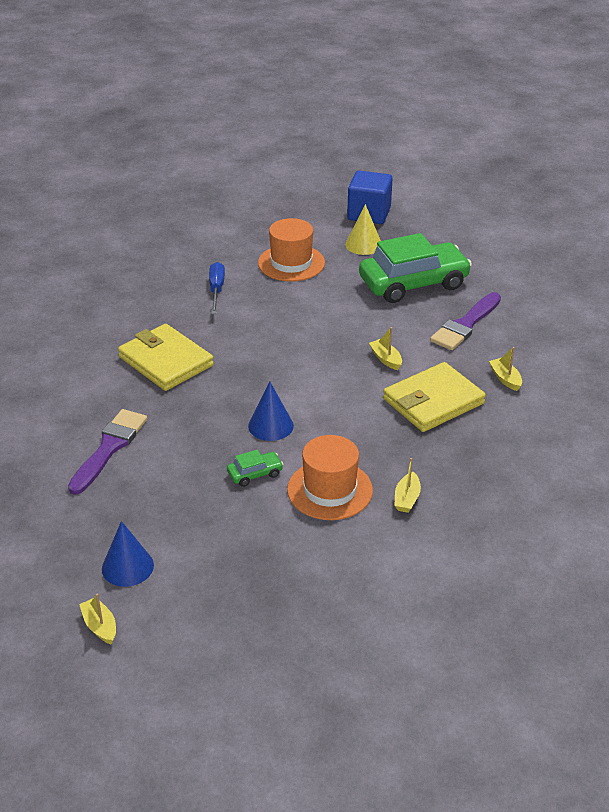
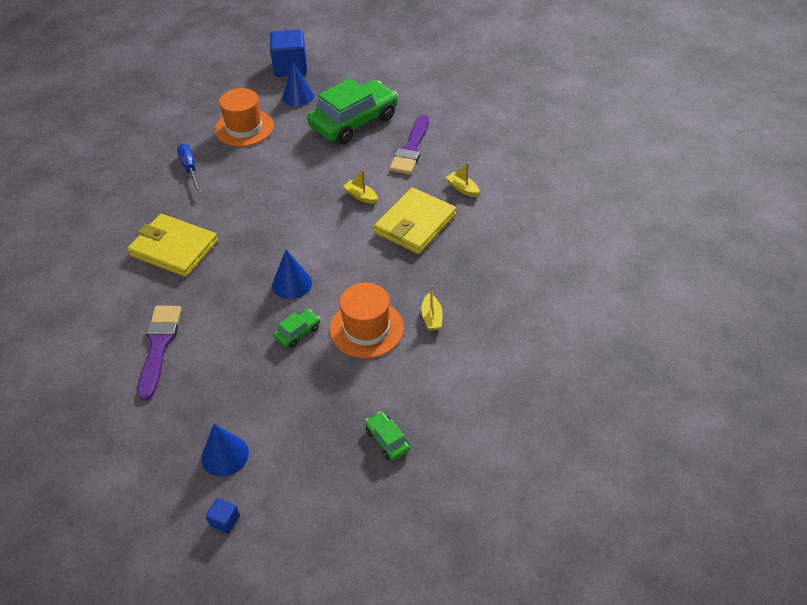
camera: 20 degrees left, 10 degrees up
yellow boat [79,594,116,645] -> blue cube [206,498,240,534]
yellow cone [345,204,381,255] -> blue cone [282,62,314,107]
none -> green car [365,412,410,461]

